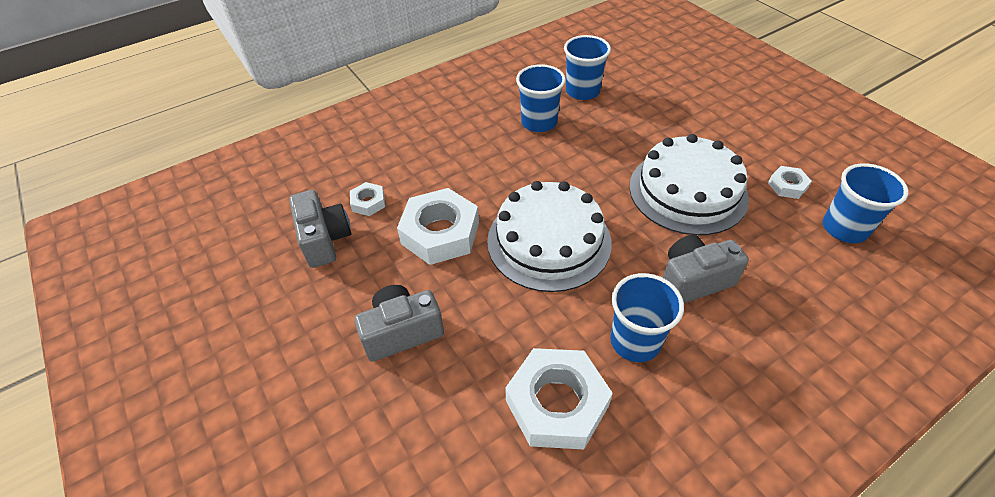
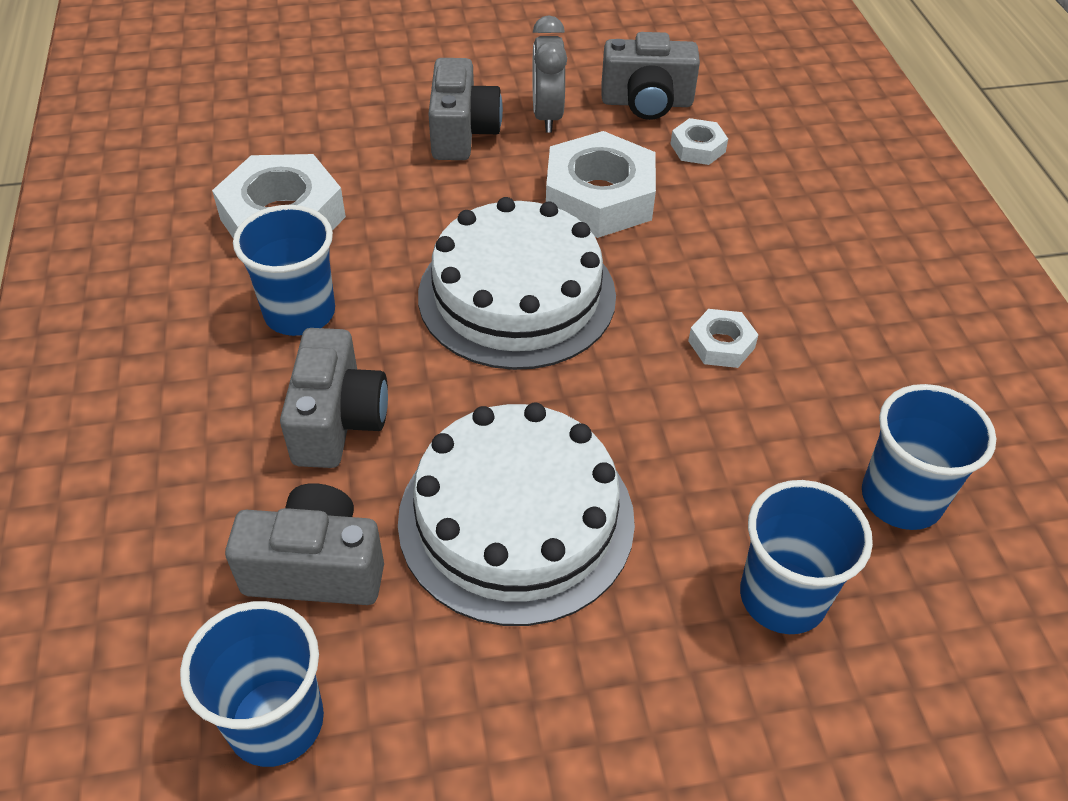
camera: 110 degrees right, 0 degrees up
blue cup [516,64,566,132] -> blue cup moved to [740,480,873,634]
white nut [768,166,812,199] -> white nut moved to [688,309,758,368]
none -> grey camera [225,483,384,605]
none -> grey clock [532,15,567,132]

